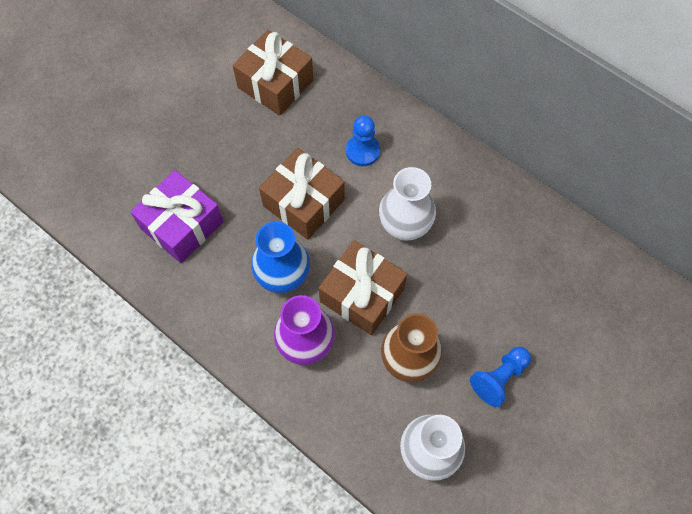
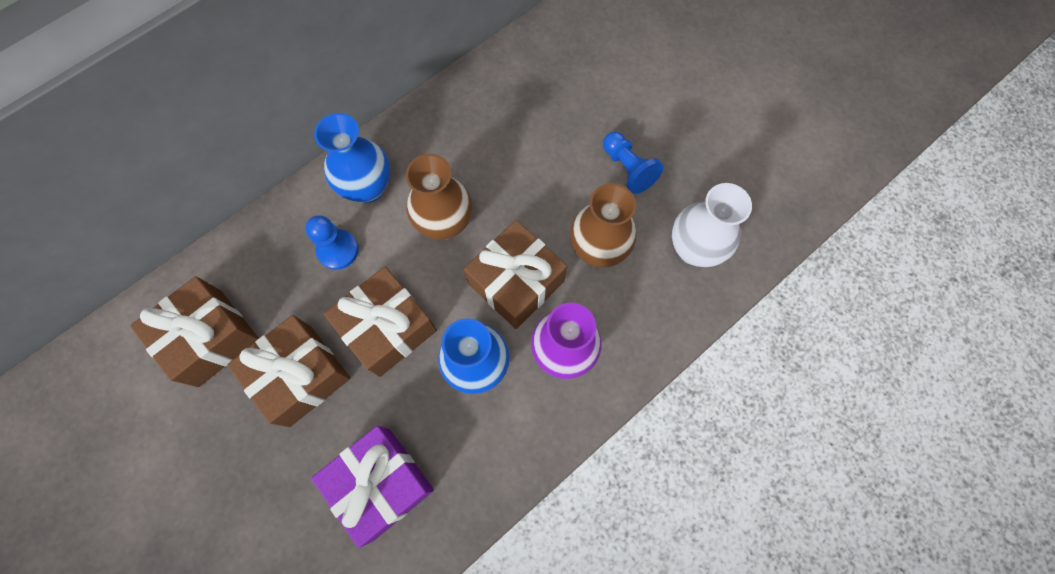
camera: 80 degrees left, 5 degrees up
white vase [379,167,436,241] -> brown vase [406,154,472,240]
none -> brown gift [227,315,351,427]
none -> blue vase [314,113,390,203]

